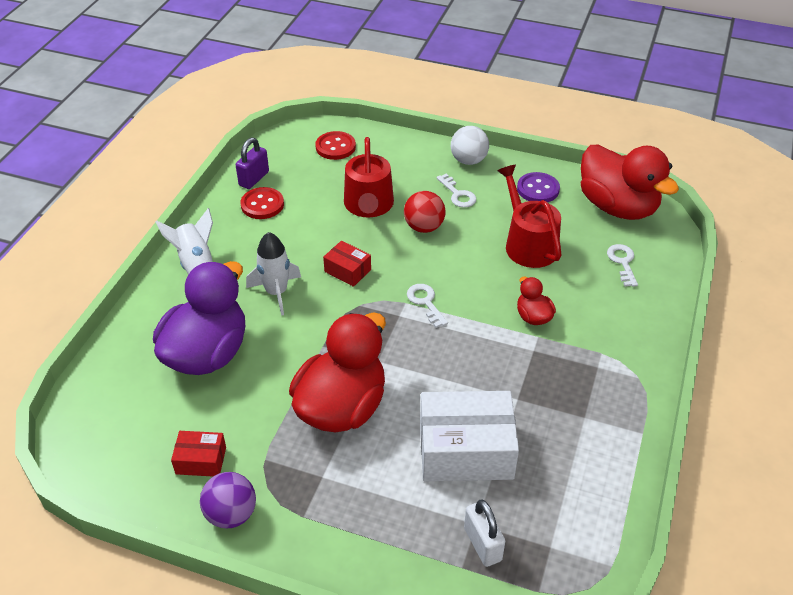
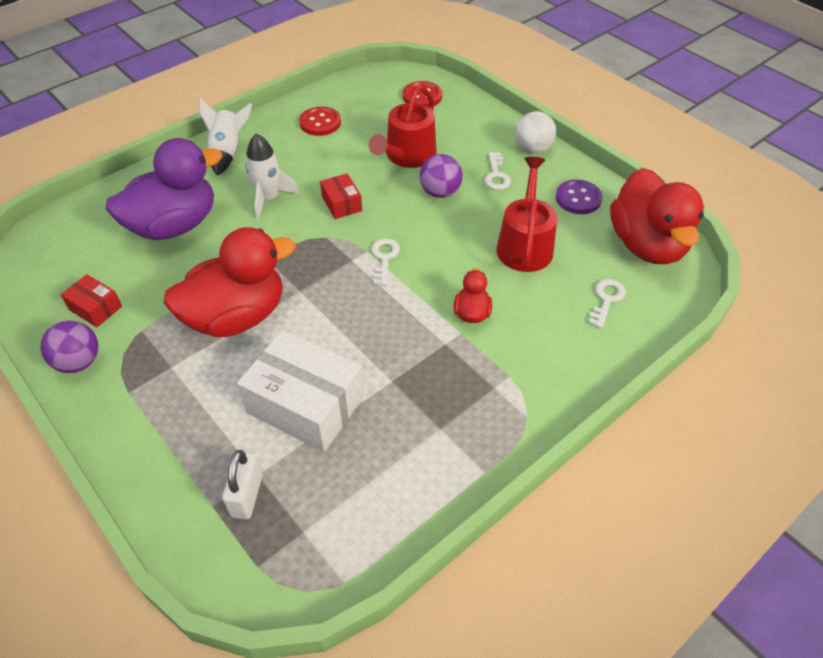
camera: 30 degrees right, 5 degrees up
purple padlock [236,138,269,189] -> none
red ball [404,191,446,233] -> purple ball [420,154,463,198]

